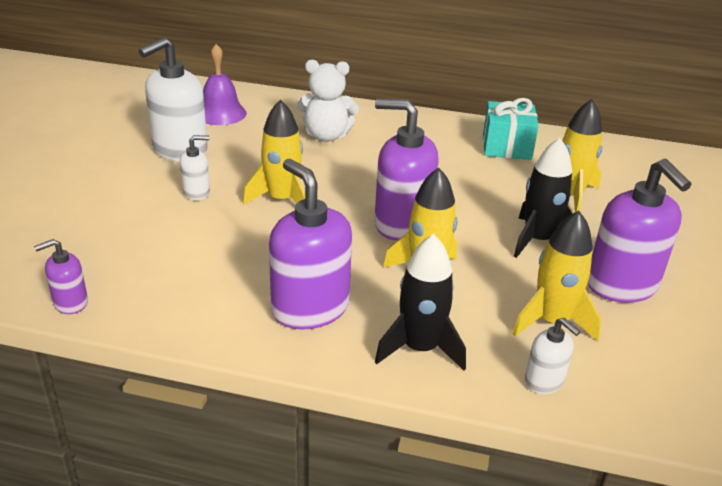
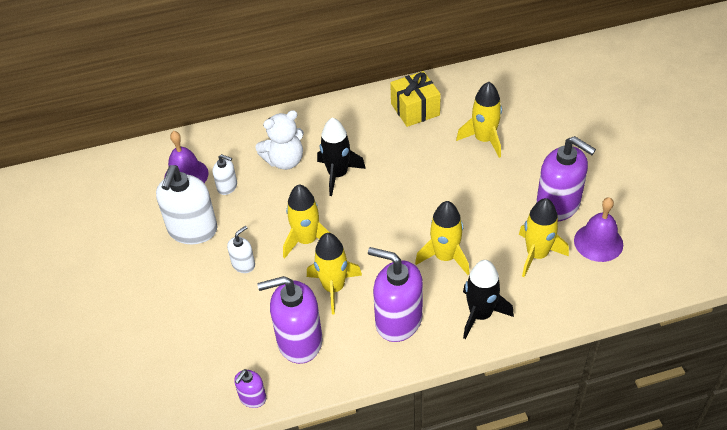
camera: 25 degrees left, 15 degrees up
purple soap dispenser [374,99,438,241] -> purple soap dispenser moved to [257,276,322,364]
turquoise gift [483,98,539,160] -> yellow gift [390,71,441,127]
black rocket [514,138,573,258] -> black rocket moved to [317,117,366,196]
white soap dispenser [525,318,580,394] -> white soap dispenser moved to [213,154,237,195]
none -> yellow rocket [307,233,362,315]
none -> purple bell [574,197,623,262]

